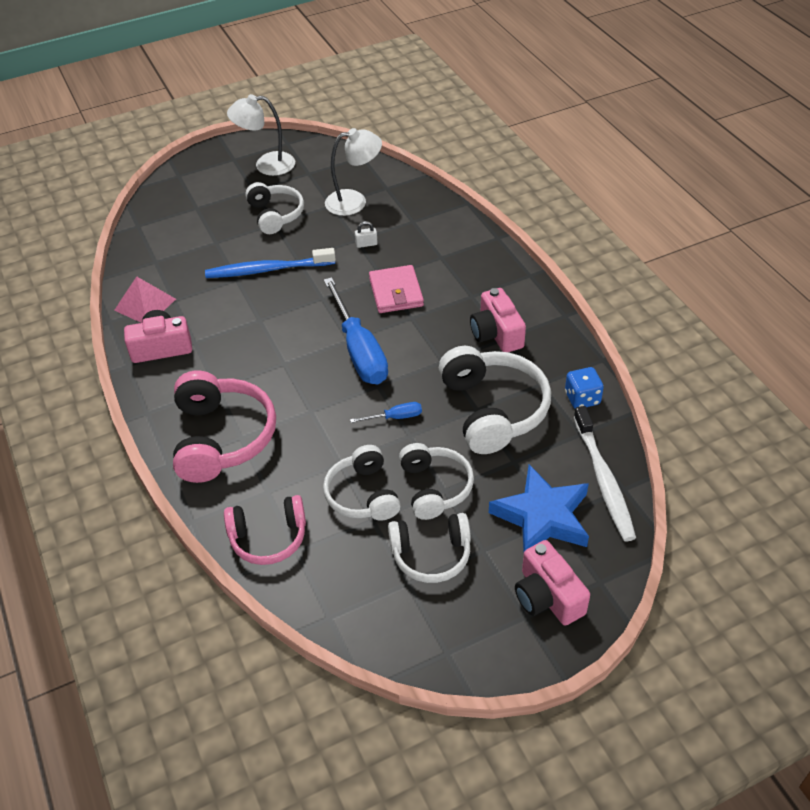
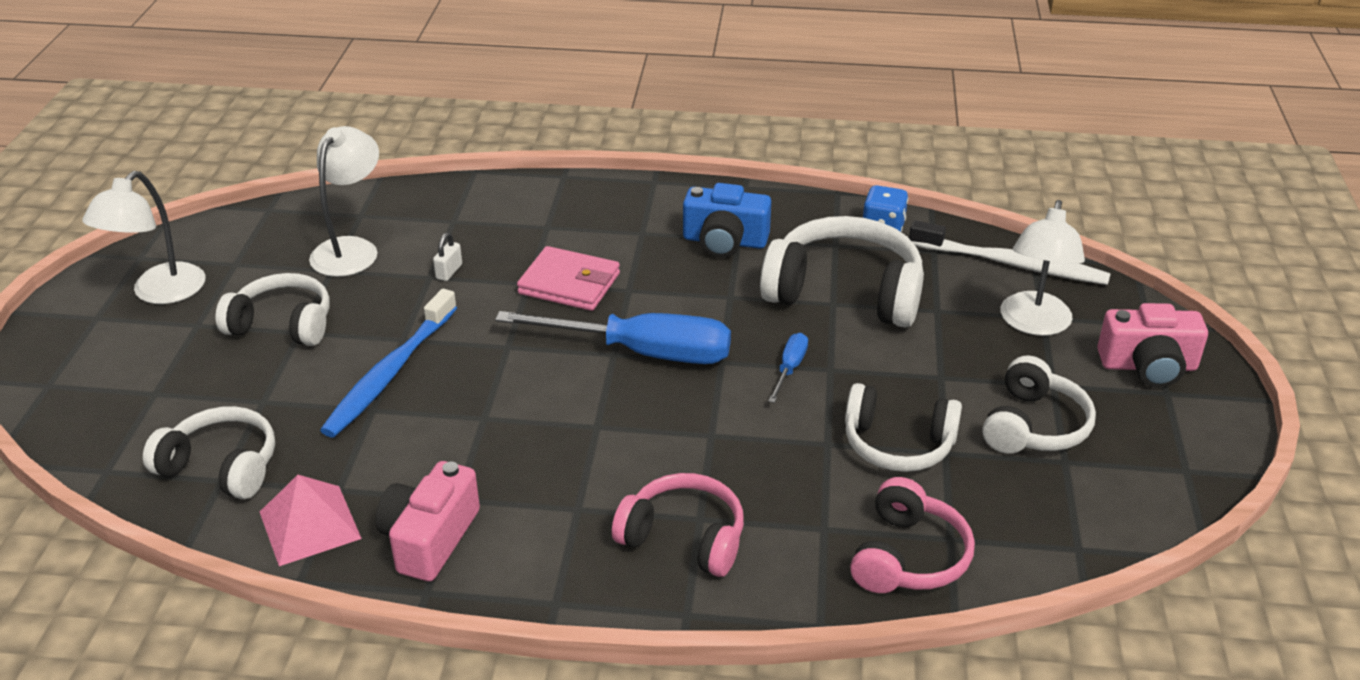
camera: 60 degrees left, 10 degrees down
pink headphones [173,370,276,483] -> pink headphones [612,473,744,577], size x0.64
white headphones [399,443,474,520] -> white headphones moved to [143,406,275,499]
pink camera [470,288,526,352] -> blue camera [683,183,771,258]
blue star [489,464,589,552] -> white lamp [1001,200,1085,336]

